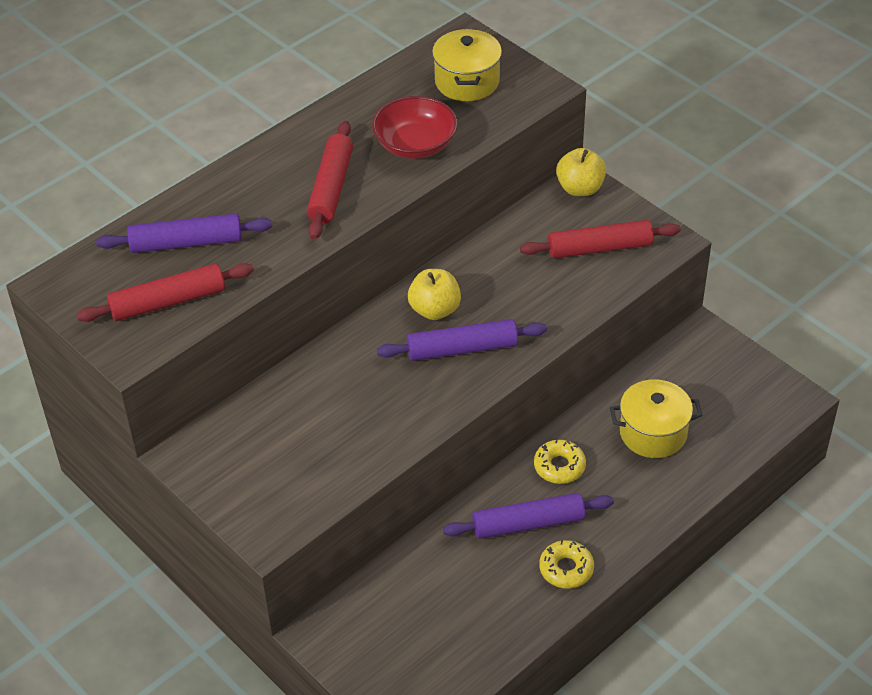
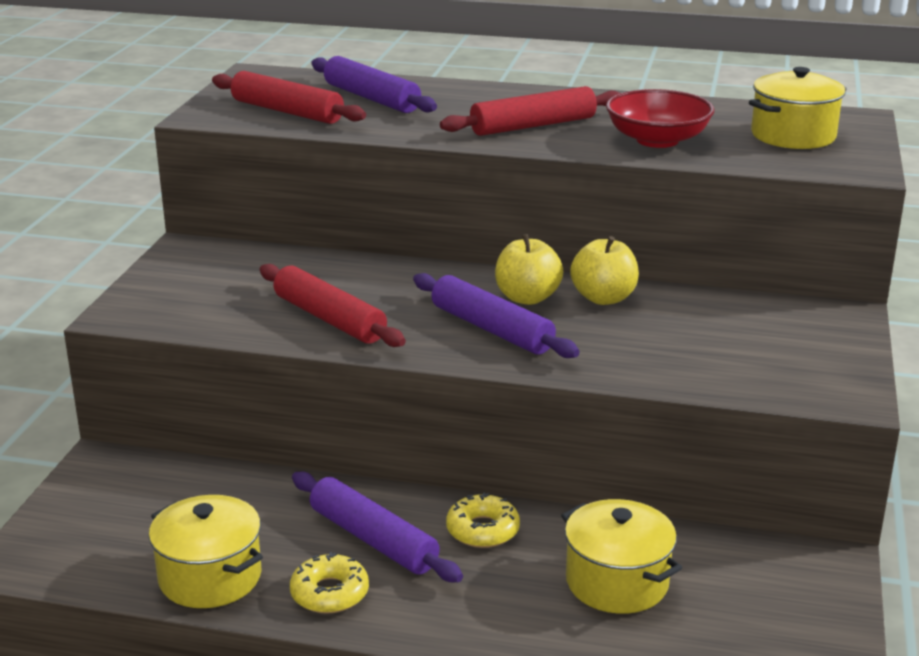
camera: 55 degrees right, 20 degrees down
red rolling pin [520,220,680,258] -> red rolling pin moved to [260,264,406,347]
yellow apple [556,148,606,196] -> yellow apple moved to [570,236,639,305]
none -> yellow pot [149,495,263,608]

